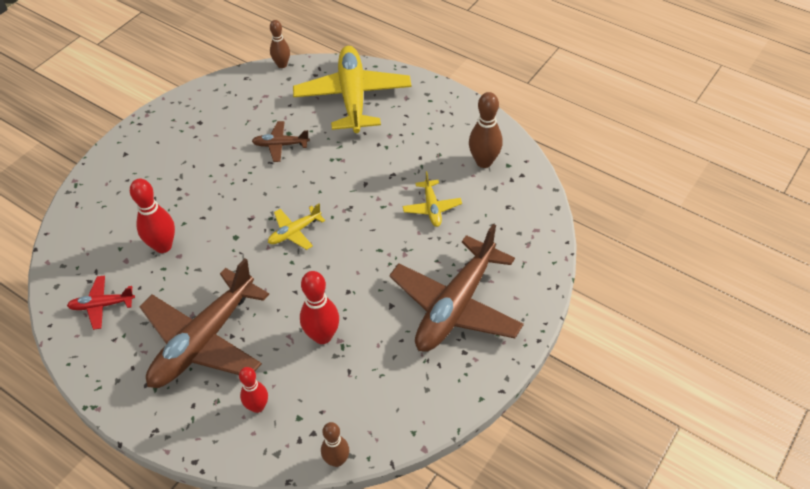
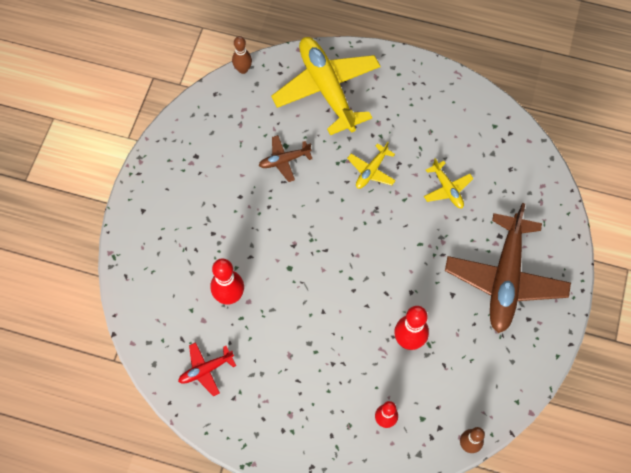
camera: 20 degrees left, 15 degrees up
brown plane [139,258,269,388] -> none
yellow plane [268,204,325,250] -> yellow plane moved to [347,142,396,189]
brown bowling pin [469,92,503,168] -> none

